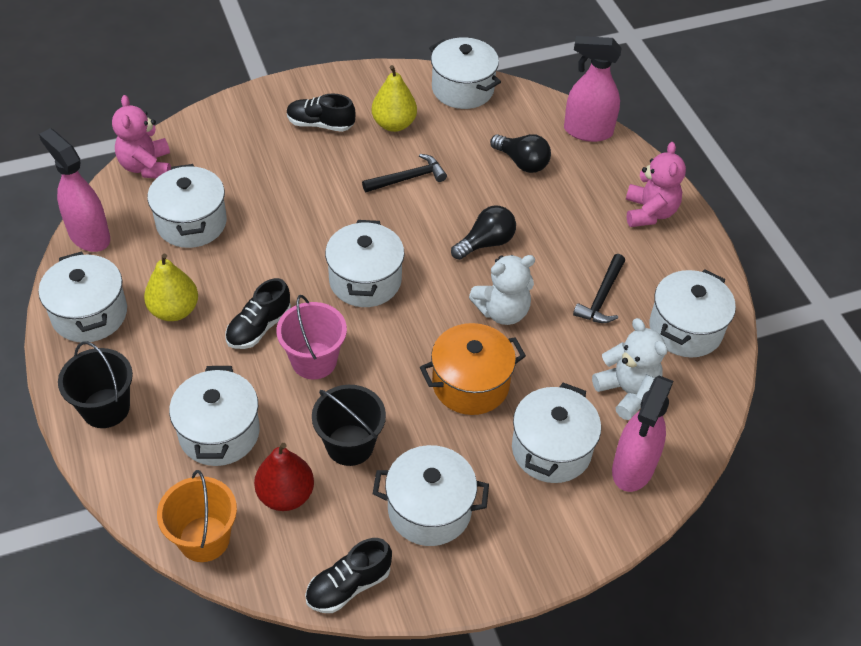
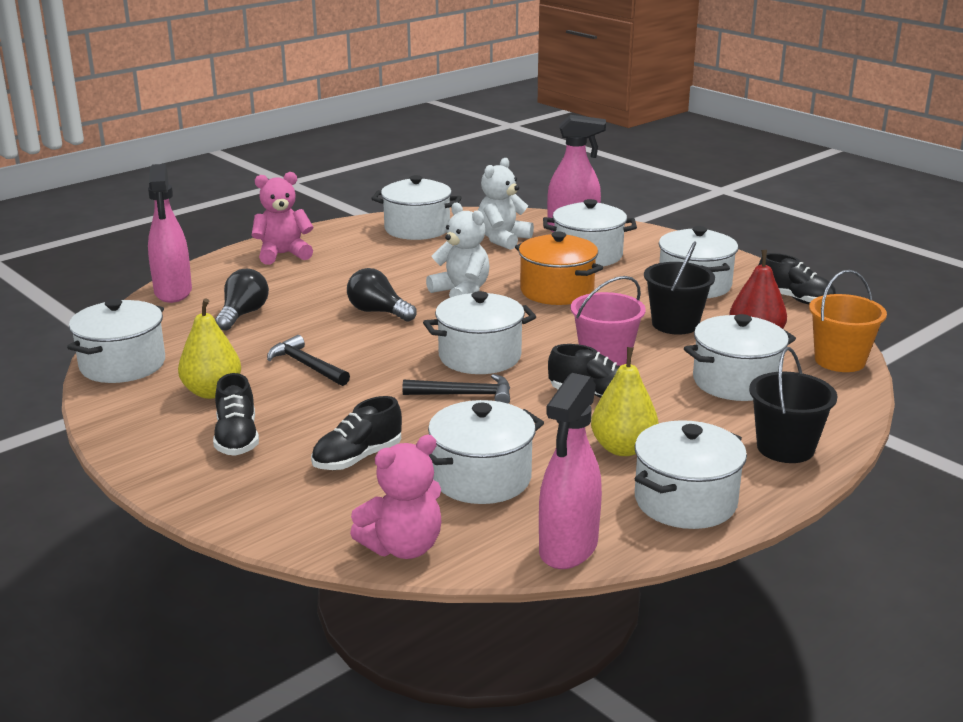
camera: 110 degrees left, 25 degrees down
black hammer [573,254,625,323] -> black hammer moved to [403,374,510,404]
none -> black shoe [311,396,402,470]

